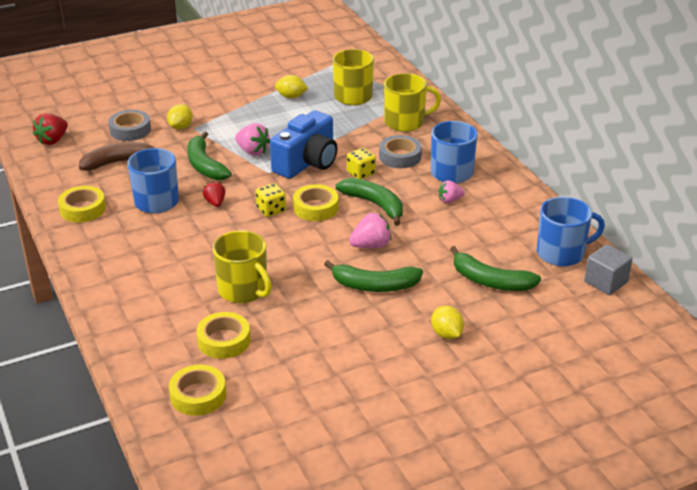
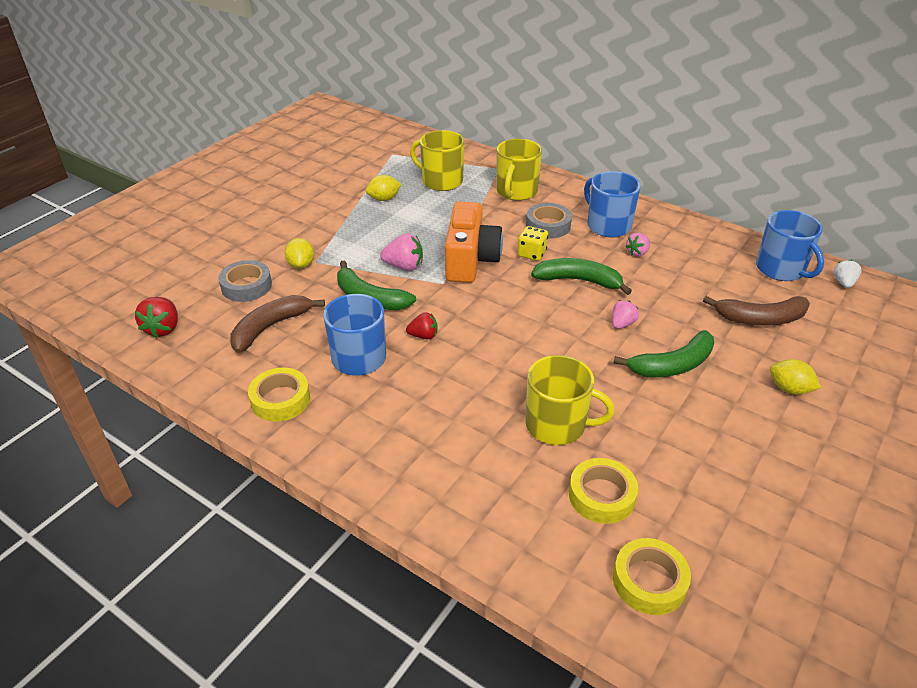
camera: 30 degrees left, 5 degrees up
red strawberry [203,182,225,207] -> red strawberry turned 135 degrees clockwise [406,312,438,339]
yellow dice [256,183,286,217] -> none
blue camera [270,110,337,179] -> orange camera [445,202,503,283]
yellow tape [293,184,339,221] -> none
pink strawberry [349,213,391,248] -> pink strawberry [612,301,639,329], size x0.66
yellow mug [384,73,441,132] -> yellow mug turned 150 degrees clockwise [496,139,542,201]
green banana [450,246,541,291] -> brown banana [703,296,810,325]
blue mug [537,197,605,267] -> blue mug turned 105 degrees clockwise [756,210,824,281]
grey cube [584,244,633,295] -> white strawberry [833,260,862,288]

